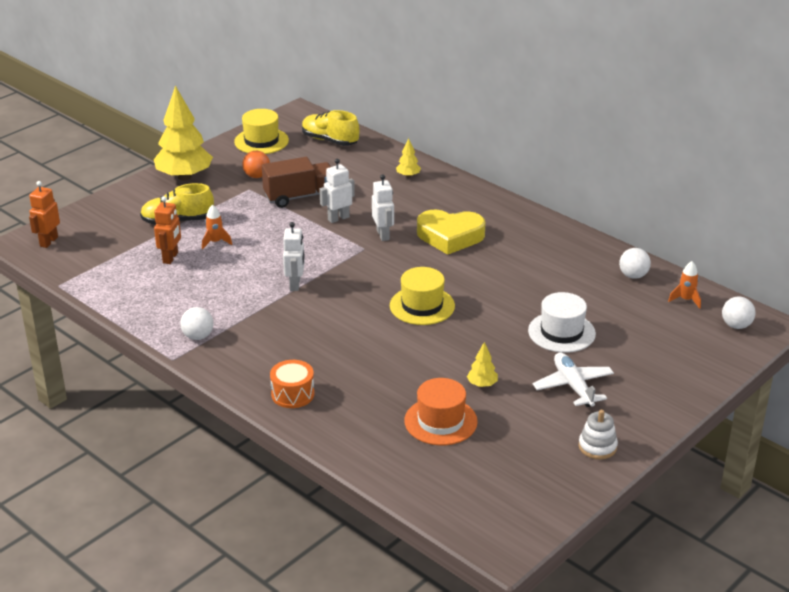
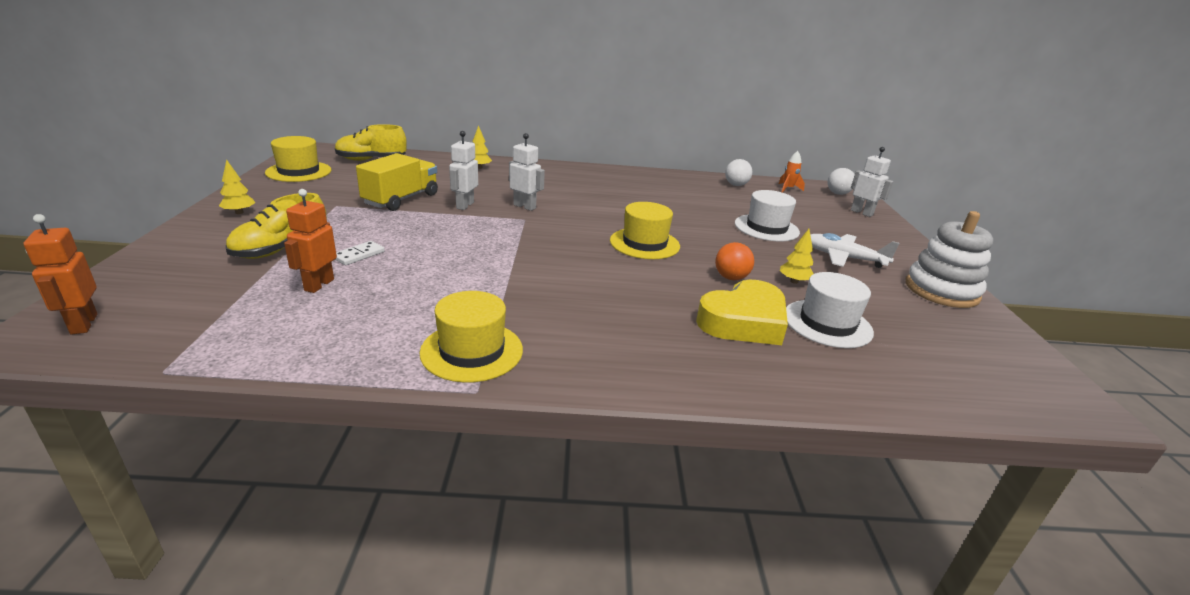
camera: 45 degrees left, 5 degrees down
yellow tree [154,85,213,180] -> yellow tree [219,159,255,214], size x0.43
orange robot [154,196,181,264] -> orange robot turned 135 degrees counterclockwise [284,189,337,293]
white ball [180,307,213,340] -> yellow hat [419,291,523,383]
orange rocket [202,205,232,249] -> white domino [335,241,385,265]
orange ball [242,151,270,178] -> orange ball moved to [715,242,754,280]
brown truck [262,157,331,208] -> yellow truck [356,153,438,211]
orange drum [270,360,314,408] -> none
white robot [283,222,305,291] -> white robot moved to [851,147,893,217]
orange hat [404,378,478,445] -> white hat [786,272,874,348]
yellow heart [417,210,485,255] -> yellow heart moved to [696,279,788,345]
white stacking toy [579,410,618,460] -> white stacking toy [906,211,993,308], size x1.77

